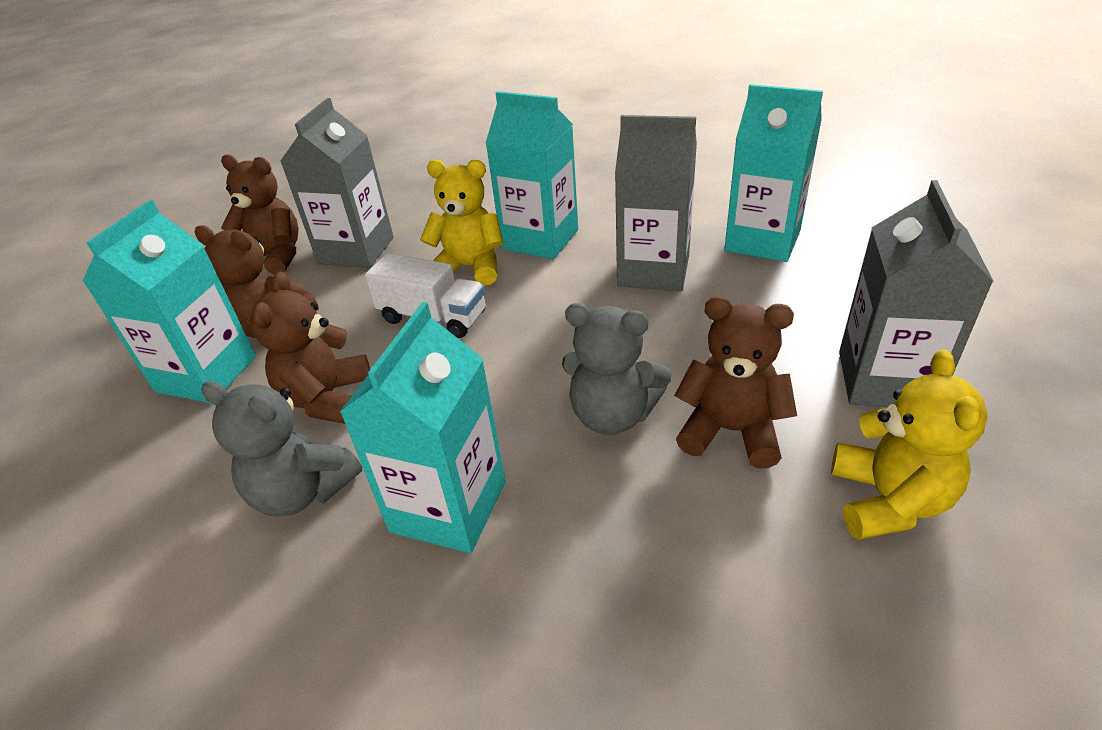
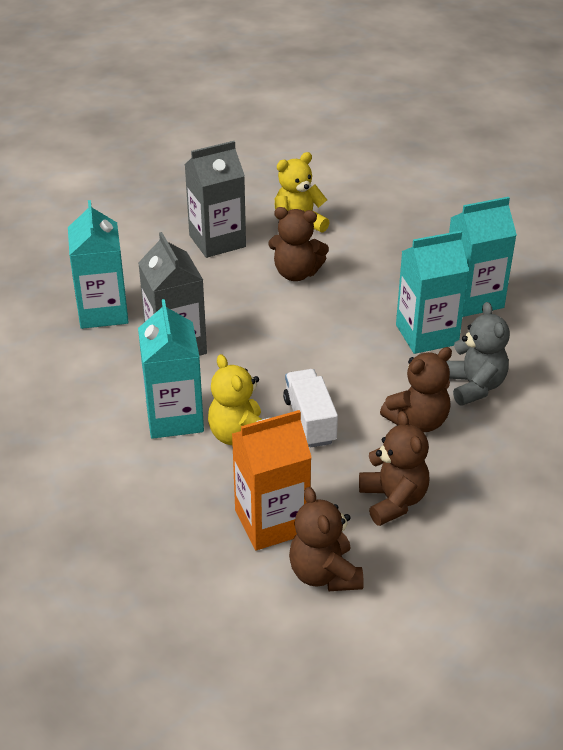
camera: 130 degrees left, 0 degrees up
turquoise carton [83,200,256,403] -> turquoise carton moved to [449,197,517,317]
grey carton [280,98,394,268] -> orange carton [232,410,312,550]
grey teddy bear [562,303,672,435] -> none
brown teddy bear [674,296,797,468] -> brown teddy bear turned 60 degrees counterclockwise [268,207,329,281]

